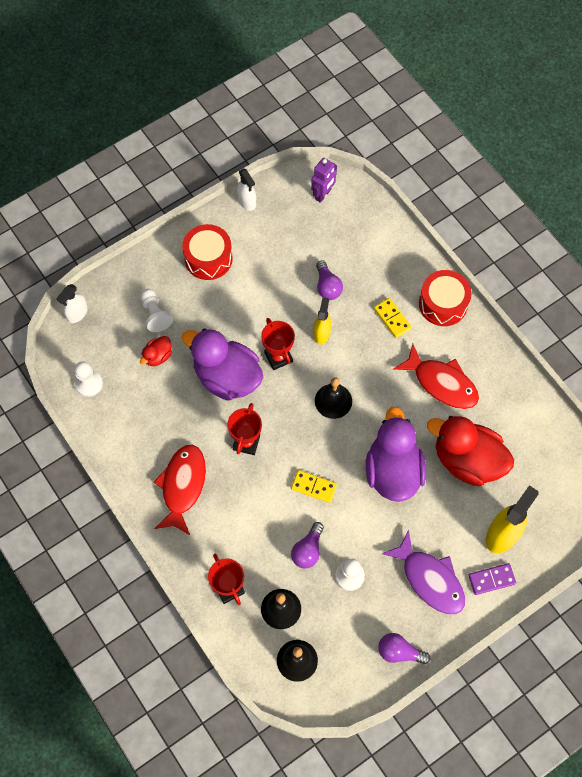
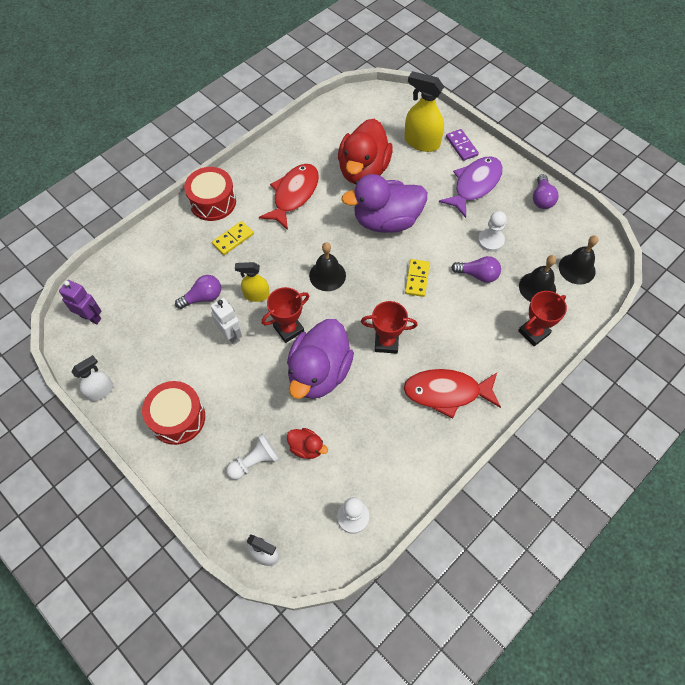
camera: 100 degrees left, 5 degrees down
none -> white robot [211,298,242,345]

